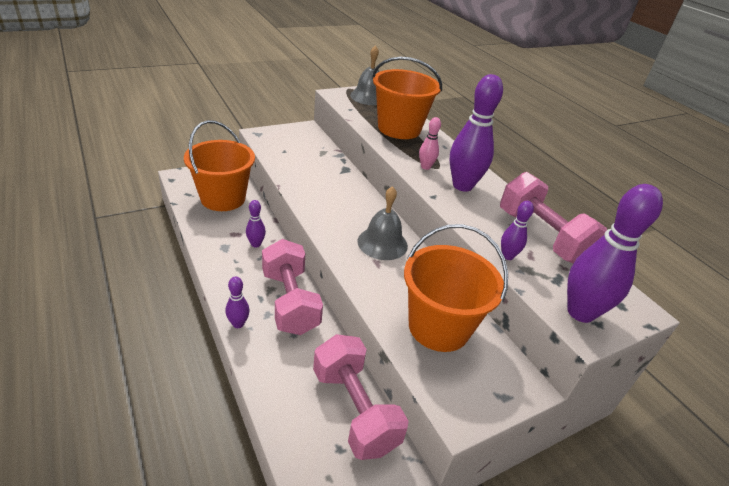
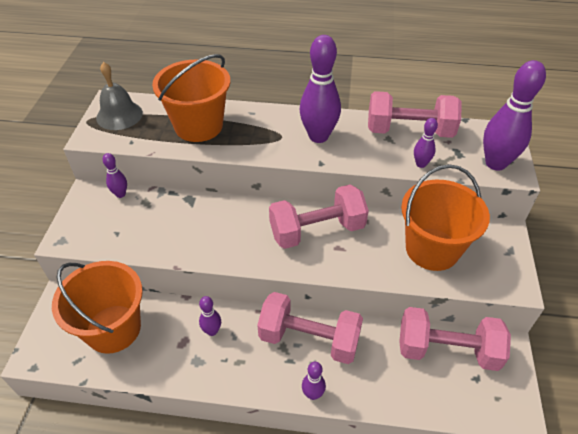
camera: 50 degrees left, 10 degrees up
grey bell [357,186,408,260] -> pink dumbbell [269,184,369,249]
pink bowling pin [419,117,441,170] -> none
none -> purple bowling pin [103,153,127,198]

